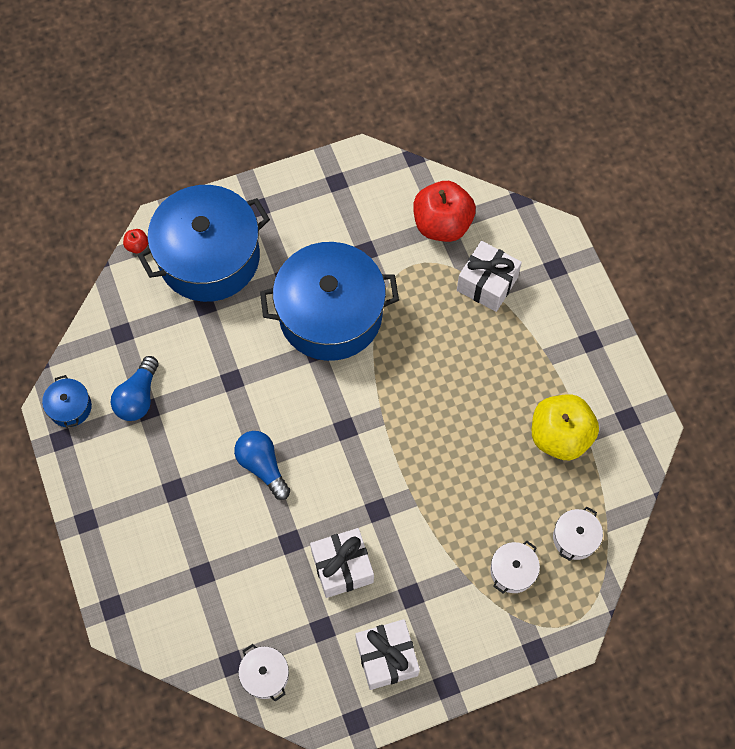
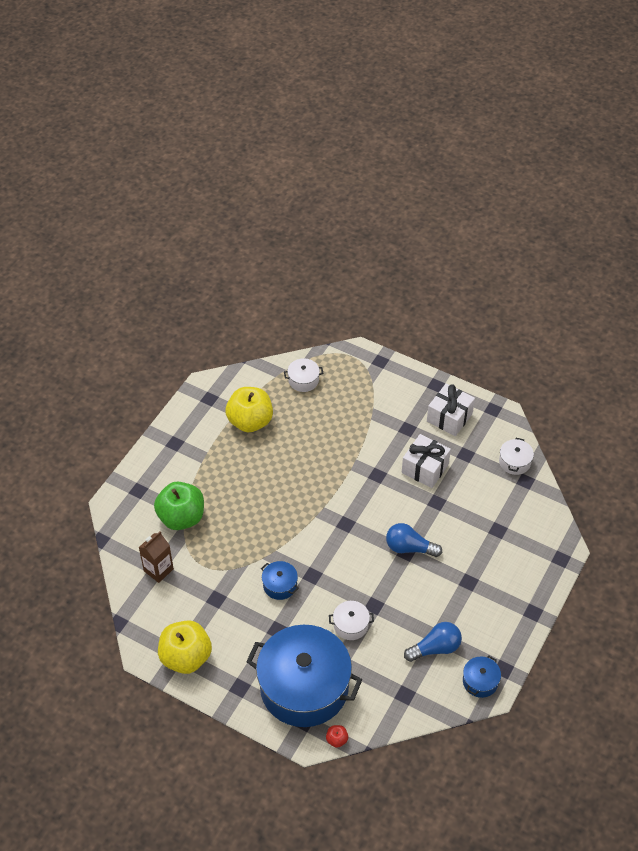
camera: 130 degrees left, 15 degrees down
blue light bulb [234,431,290,500] -> blue light bulb turned 90 degrees clockwise [386,523,442,557]
blue pot [260,242,399,361] -> blue pot [261,561,299,600], size x0.41
red apple [413,181,476,242] -> brown carton [139,531,174,583]
white gift [457,241,522,312] -> green apple [154,481,204,530]
white pot [490,541,540,593] -> white pot moved to [329,601,374,640]
none -> yellow apple [158,620,212,674]

